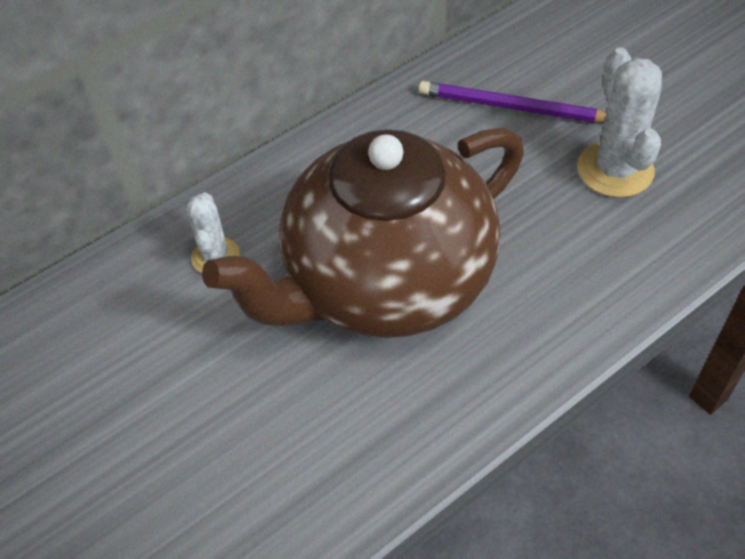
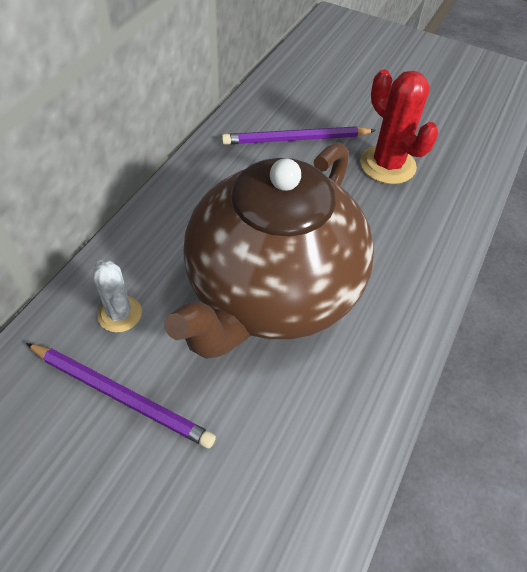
camera: 30 degrees left, 0 degrees up
white cactus [577,47,662,198] -> red cactus [360,70,438,184]
none -> purple pencil [26,343,216,449]

